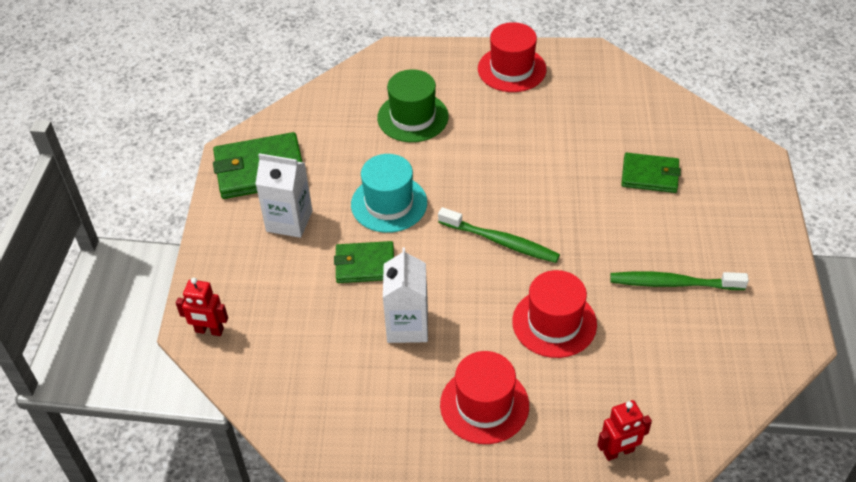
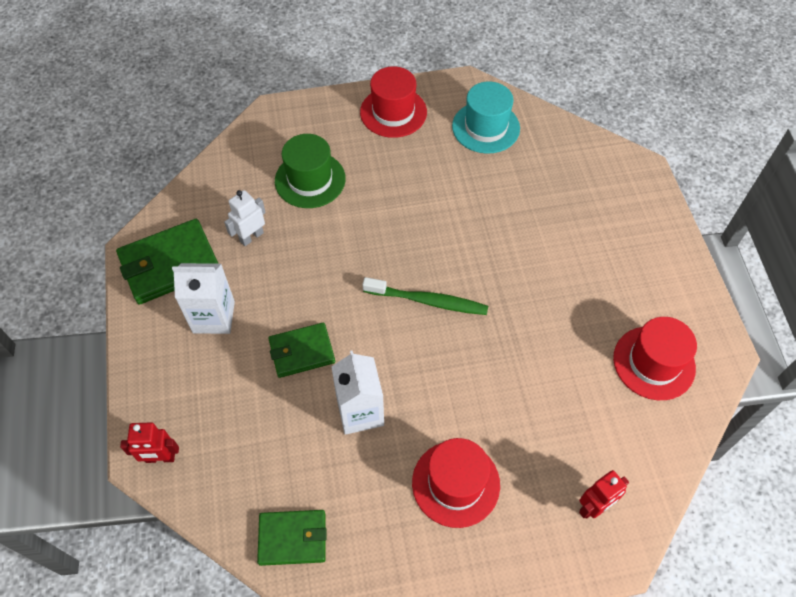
camera: 15 degrees left, 10 degrees up
turquoise hat [351,154,427,233] -> turquoise hat moved to [452,82,520,154]
red hat [512,270,597,358] -> red hat moved to [613,317,697,400]
green toothbrush [610,272,749,290] -> none
green wallet [621,153,681,193] -> green wallet moved to [257,510,326,566]
none -> white robot [224,190,266,246]

